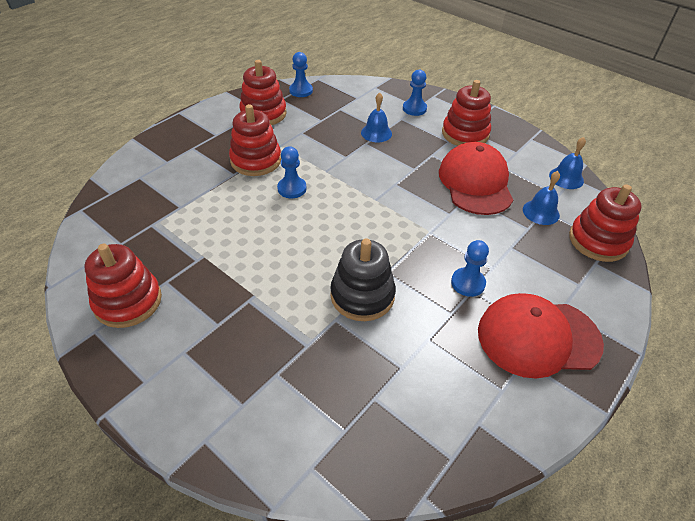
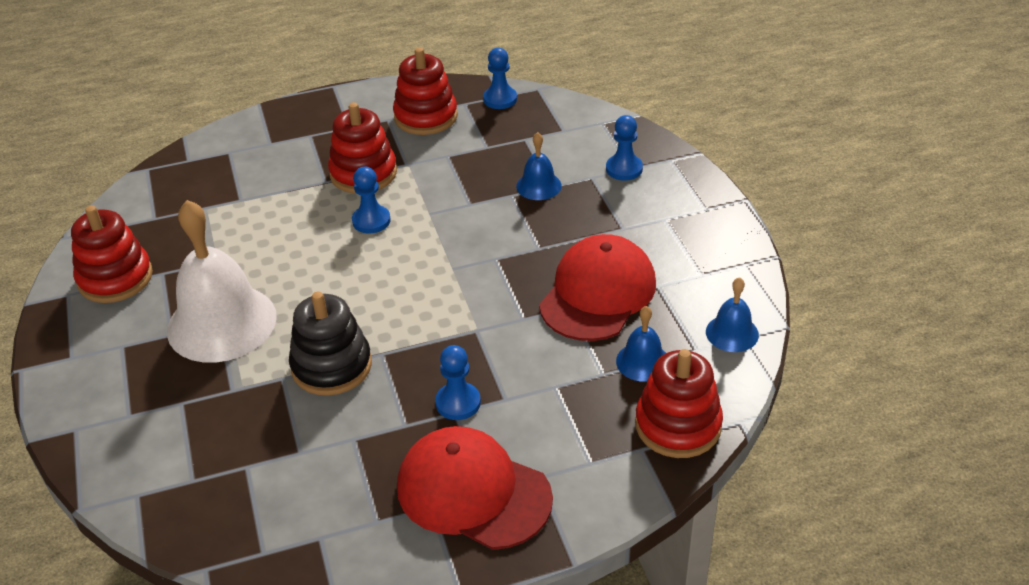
camera: 35 degrees right, 5 degrees down
red stacking toy [442,80,491,146] -> none
none -> white bell [167,200,277,363]

